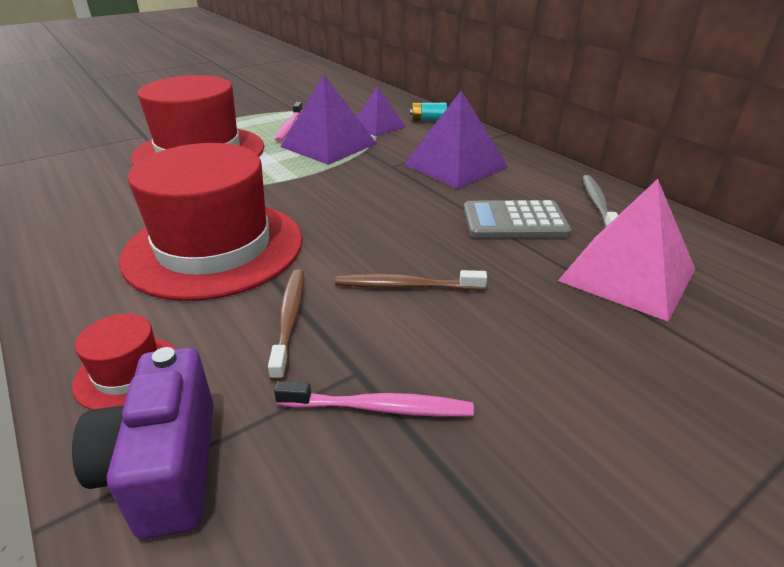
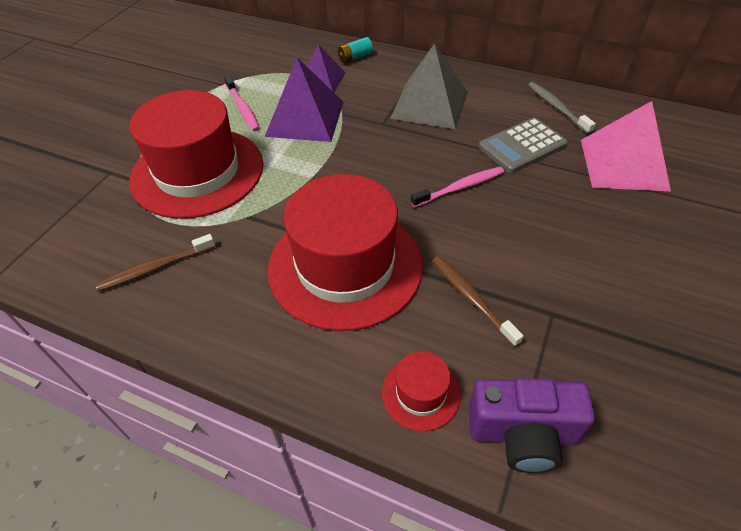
camera: 30 degrees left, 15 degrees up
purple camera [72,347,214,539] -> purple camera turned 45 degrees counterclockwise [468,378,595,473]
pink toothbrush [274,381,474,417] -> pink toothbrush moved to [411,167,504,208]
brown toothbrush [335,270,487,291] -> brown toothbrush moved to [95,234,215,292]
purple pyramid [404,90,508,189] -> grey pyramid [390,43,468,129]

